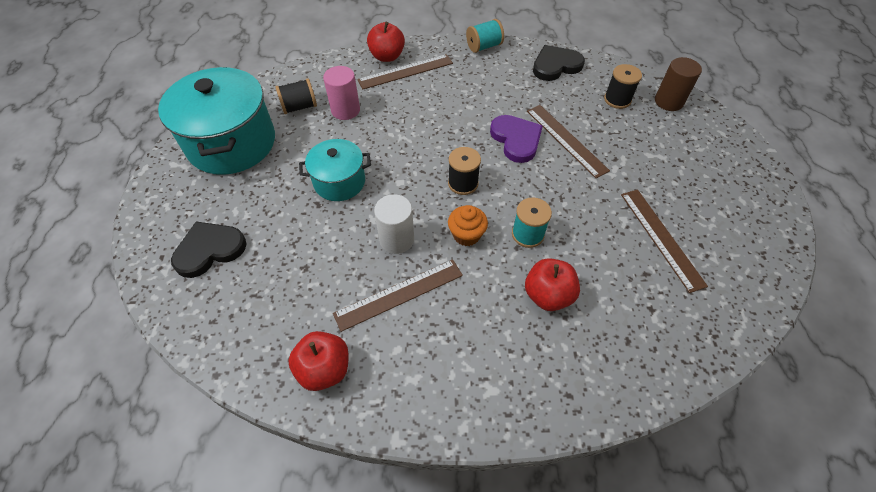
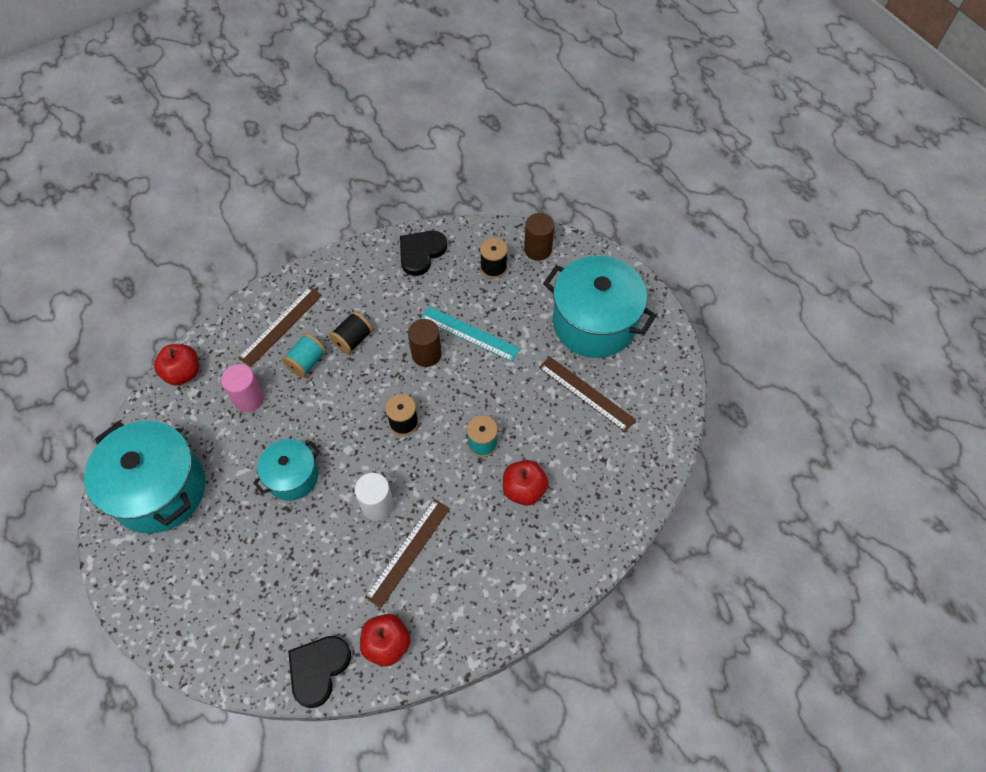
camera: 30 degrees left, 5 degrees up
black heart [171,221,247,278] -> black heart moved to [288,636,351,708]
black spool [275,79,317,114] -> black spool moved to [329,311,373,354]
red apple [367,22,405,62] -> red apple moved to [154,344,199,386]
orange cupcake [448,205,488,246] -> none
turquoise spool [466,19,504,53] -> turquoise spool moved to [282,334,326,378]
purple heart [490,115,543,163] -> brown cylinder [408,319,441,367]
brown ruler [527,105,610,178] -> turquoise ruler [420,306,520,362]
none -> turquoise pot [543,256,657,358]

